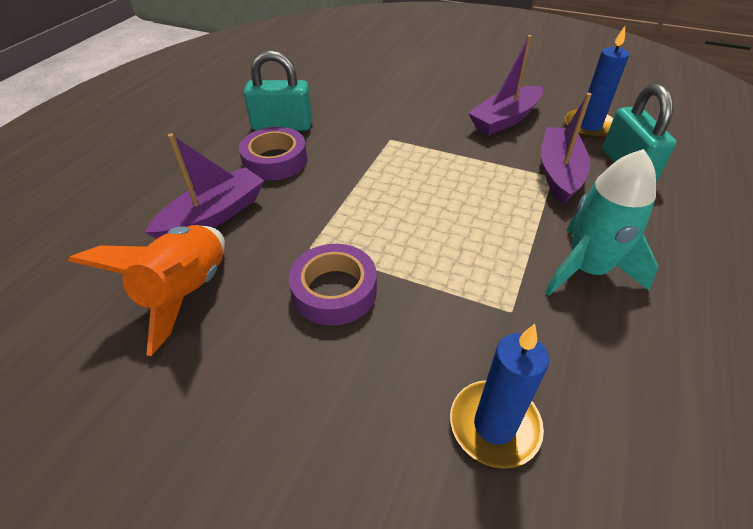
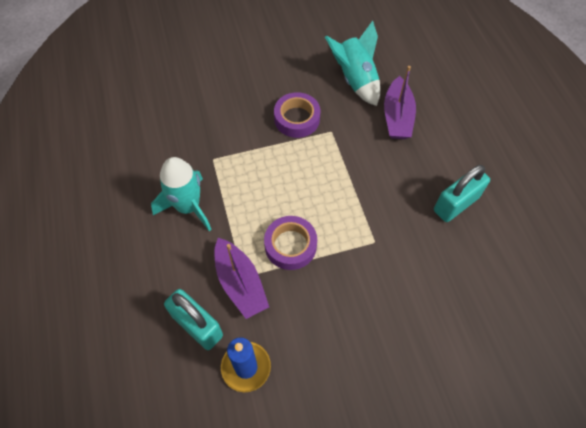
camera: 140 degrees right, 15 degrees up
orange rocket [68,225,225,356] -> turquoise rocket [325,21,380,106]
purple tape [239,127,307,180] -> purple tape moved to [264,216,317,270]
blue candle [450,324,549,469] -> none
purple boat [468,35,543,135] -> none

